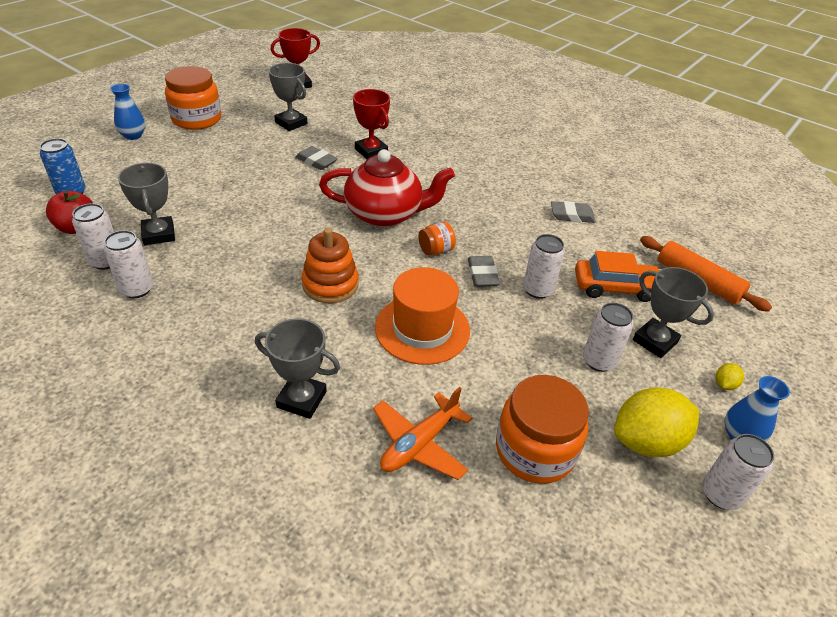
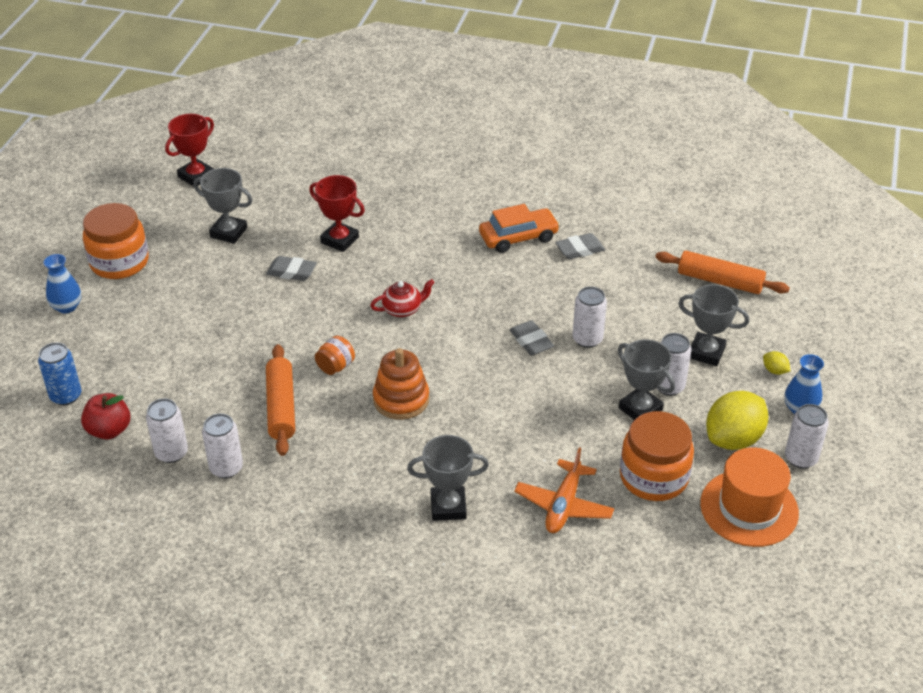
camera: 20 degrees left, 0 degrees up
grey trophy [118,163,175,245] -> grey trophy moved to [618,339,675,420]
red teapot [319,149,455,227] -> red teapot [370,279,435,317], size x0.48
orange hat [375,267,470,365] -> orange hat moved to [700,447,799,547]
orange jar [418,222,456,255] -> orange jar moved to [315,336,355,375]
orange car [575,251,661,302] -> orange car moved to [479,204,560,253]
yellow lemon [716,363,744,390] -> yellow lemon turned 60 degrees counterclockwise [763,351,790,375]
none -> orange rolling pin [266,344,295,456]

